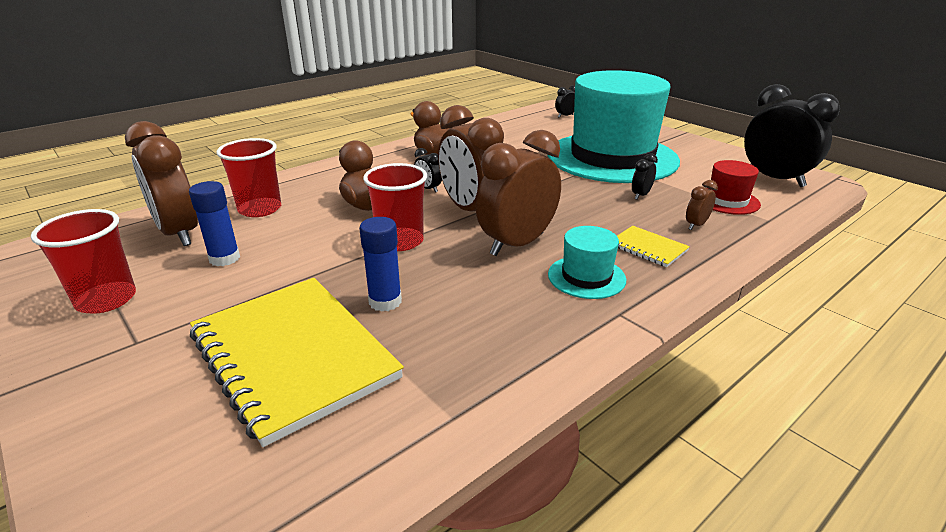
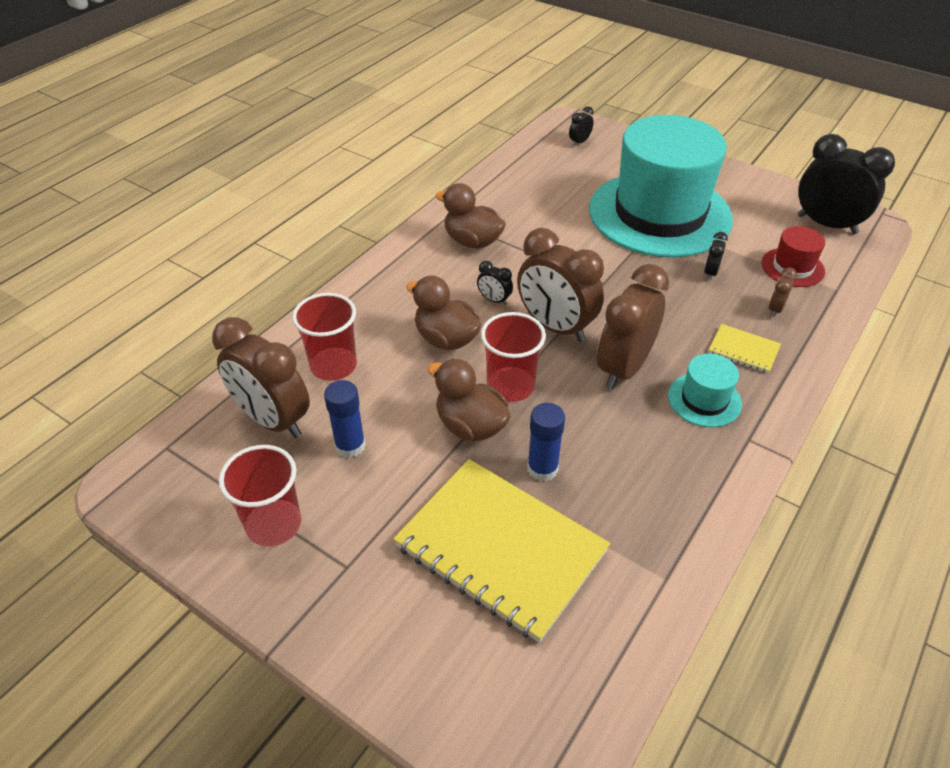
camera: 15 degrees left, 15 degrees up
none -> brown duck [427,359,510,441]

